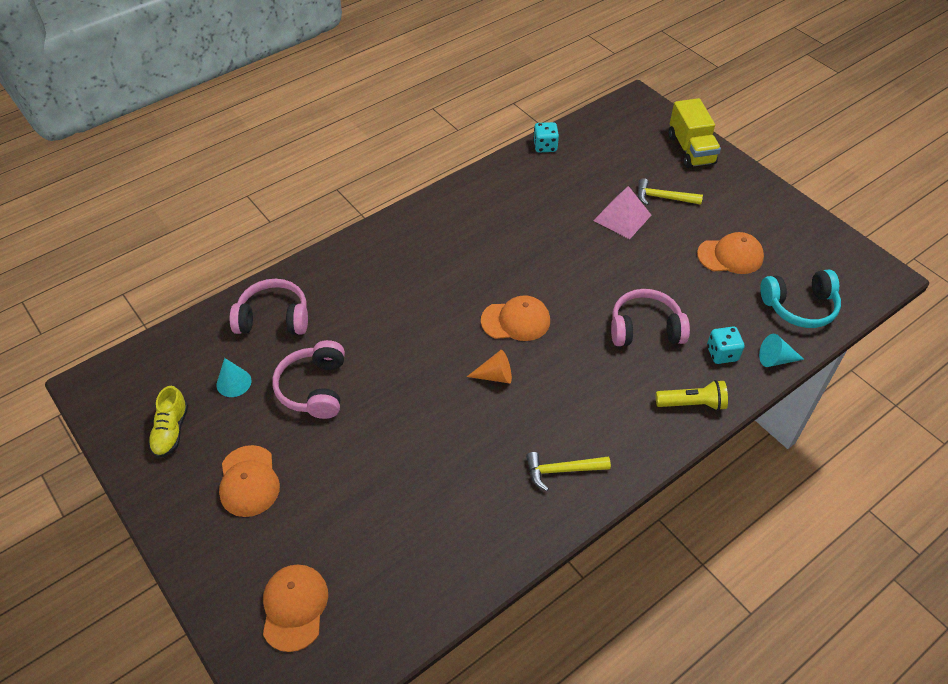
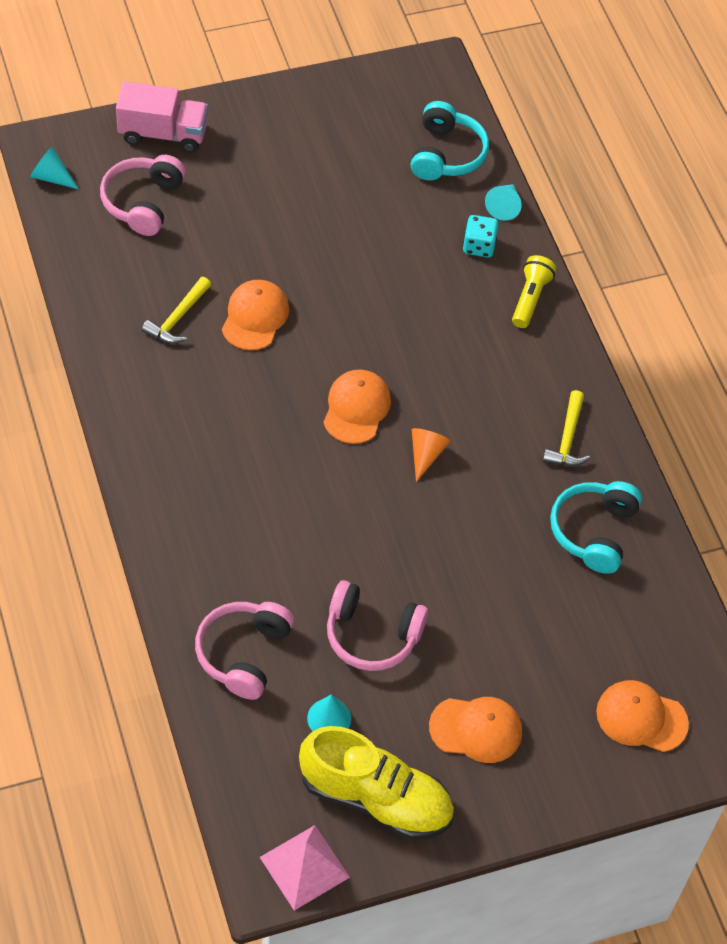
camera: 75 degrees left, 5 degrees up
yellow shoe [148,386,188,458] -> yellow shoe [299,726,454,840], size x1.86
turquoise dice [533,122,559,152] -> none
pink pyramid [593,186,651,239] -> pink pyramid moved to [260,825,350,911]
pink headphones [611,289,690,346] -> pink headphones moved to [100,155,186,236]
yellow hammer [637,178,703,205] -> yellow hammer moved to [142,277,211,344]
yellow truck [669,98,721,168] -> pink truck [116,81,208,153]
orange cap [697,232,764,274] -> orange cap moved to [222,280,289,350]
none -> turquoise cone [30,147,79,189]
none -> turquoise headphones [550,481,642,574]

